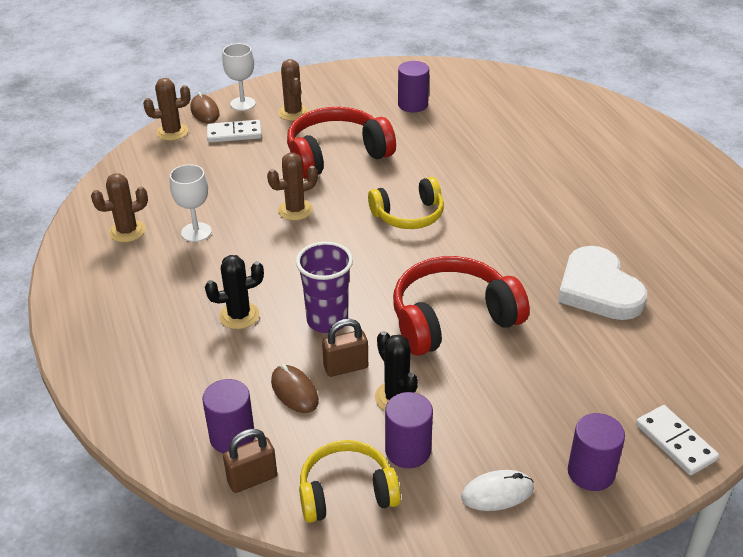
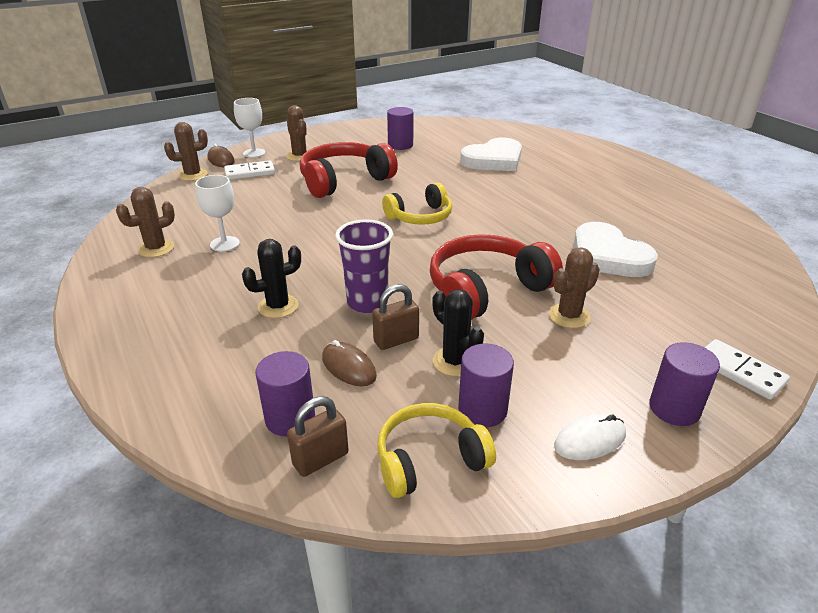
camera: 10 degrees left, 5 degrees down
brown cactus [267,153,318,221] -> brown cactus moved to [549,247,600,328]
none -> white heart [460,138,522,171]

